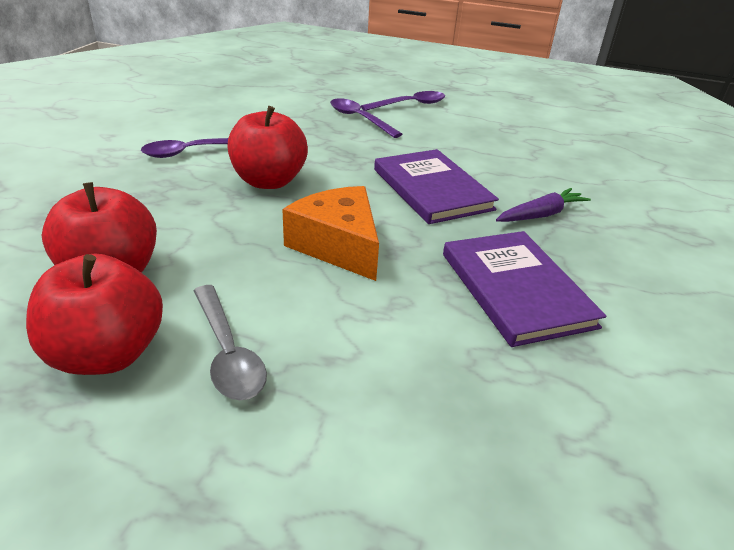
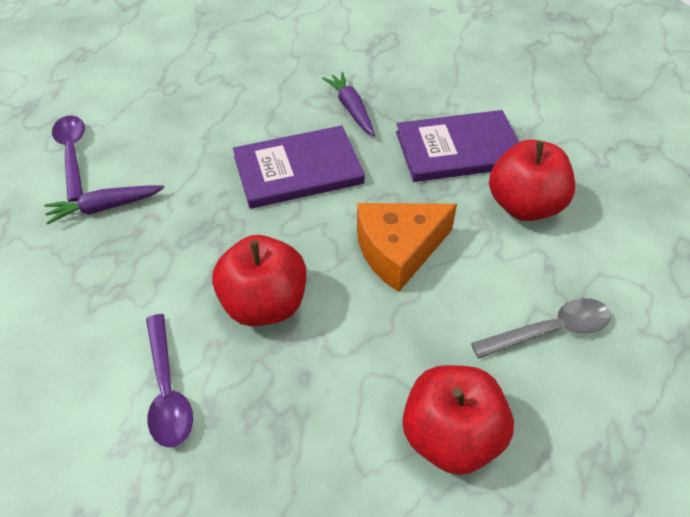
camera: 80 degrees left, 15 degrees up
red apple [26,254,163,375] -> red apple moved to [489,140,576,221]
purple spoon [330,98,402,138] -> purple carrot [44,185,164,225]

